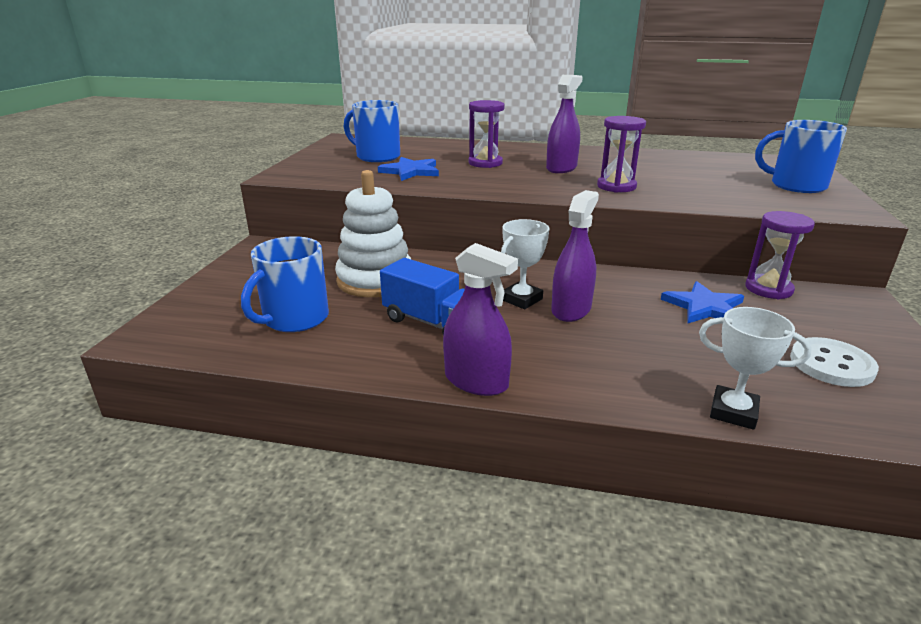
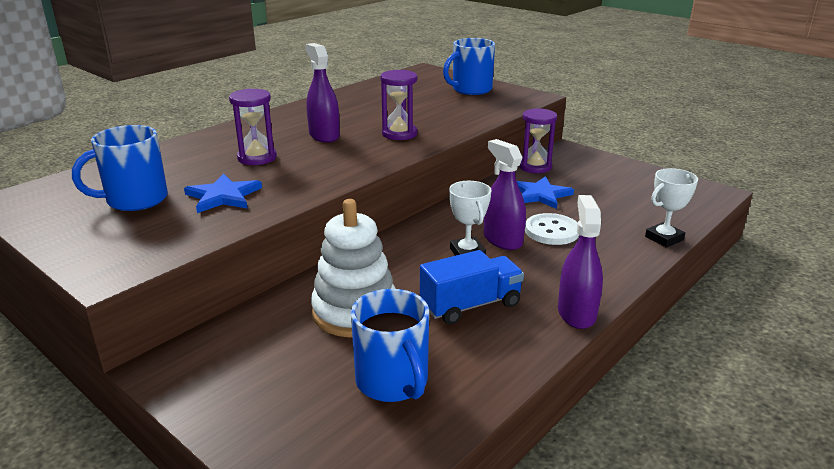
camera: 60 degrees left, 0 degrees up
purple spray bottle [443,243,518,396] -> purple spray bottle turned 60 degrees counterclockwise [558,195,603,329]
white button [790,337,879,387] -> white button moved to [525,213,579,245]

